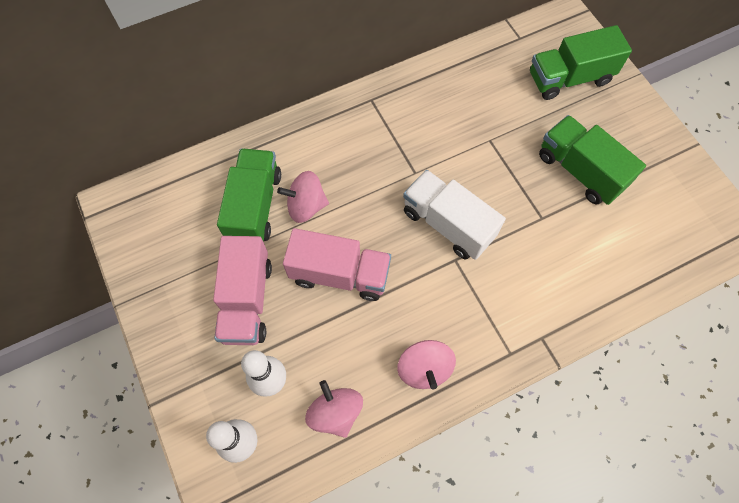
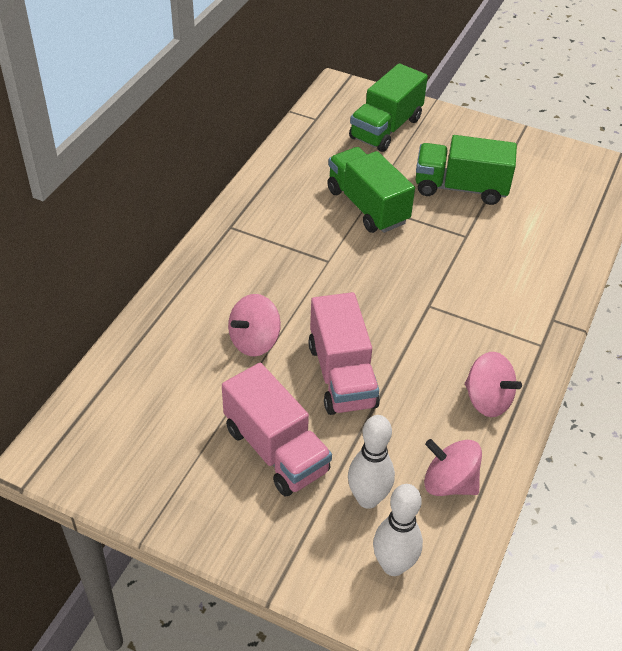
camera: 40 degrees left, 20 degrees down
green truck [217,149,281,242] -> green truck moved to [327,147,415,233]
pink truck [283,228,391,301] -> pink truck turned 105 degrees clockwise [308,292,380,415]
white truck [403,170,506,260] -> none

